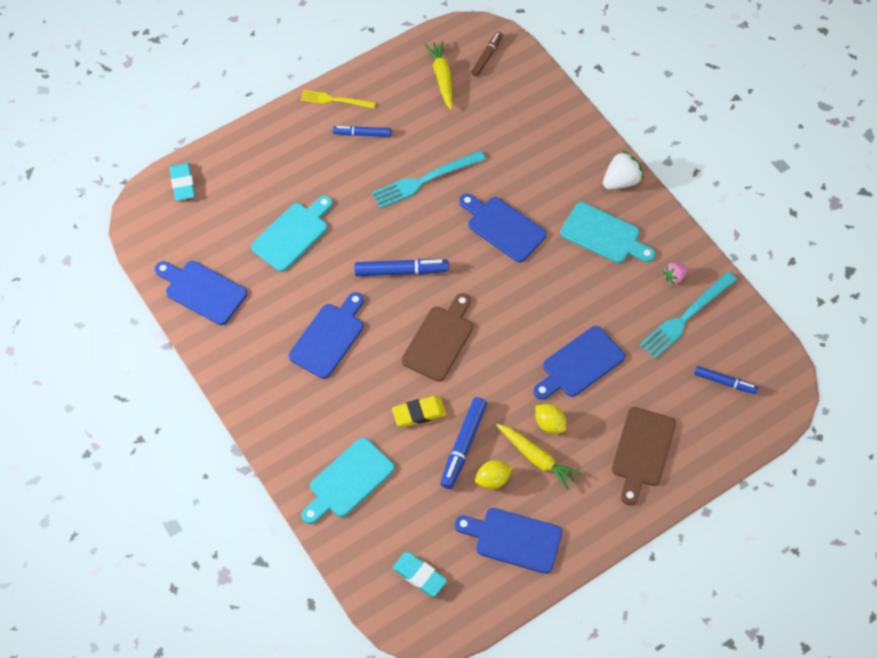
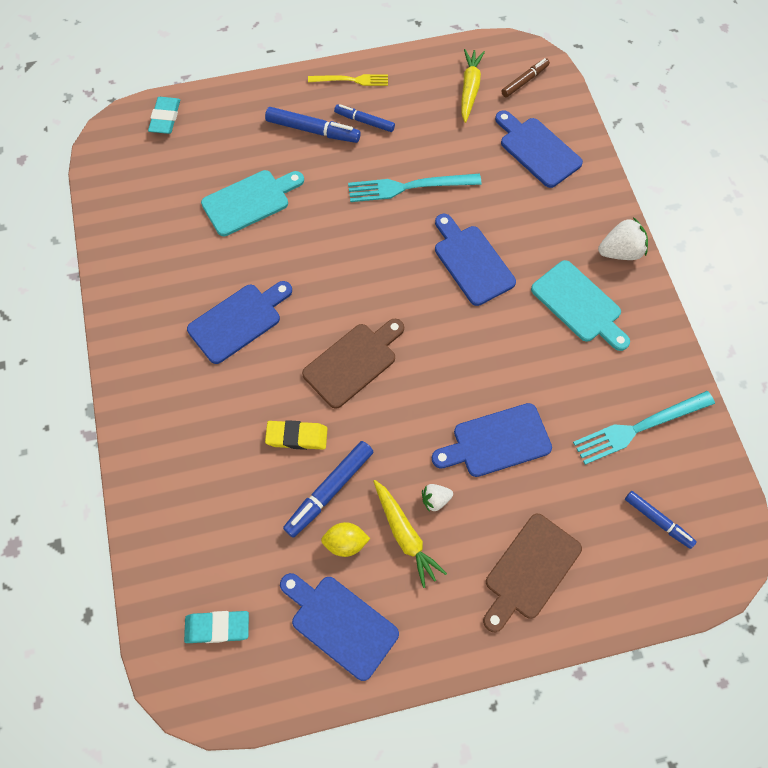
camera: 20 degrees right, 5 degrees up
blue cutting board [155,261,247,325] -> blue cutting board moved to [495,110,583,188]
yellow fork [301,90,376,108] -> yellow fork turned 150 degrees clockwise [308,74,388,86]
turquoise cutting board [302,438,395,524] -> none
blue marker [354,259,449,276] -> blue marker moved to [265,107,361,143]
turquoise eraser [392,552,447,597] -> turquoise eraser turned 60 degrees counterclockwise [184,611,249,643]
yellow lemon [535,404,566,434] -> white strawberry [422,484,453,512]
pink strawberry [663,263,688,285] -> none

